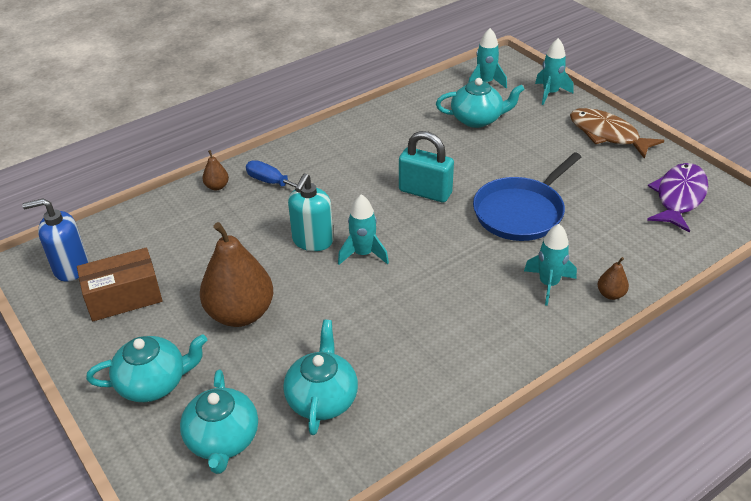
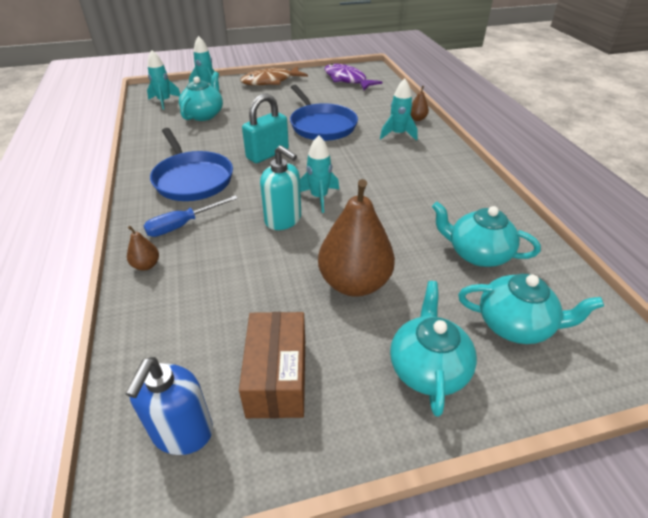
camera: 70 degrees left, 0 degrees up
none -> blue pan [150,128,233,201]

